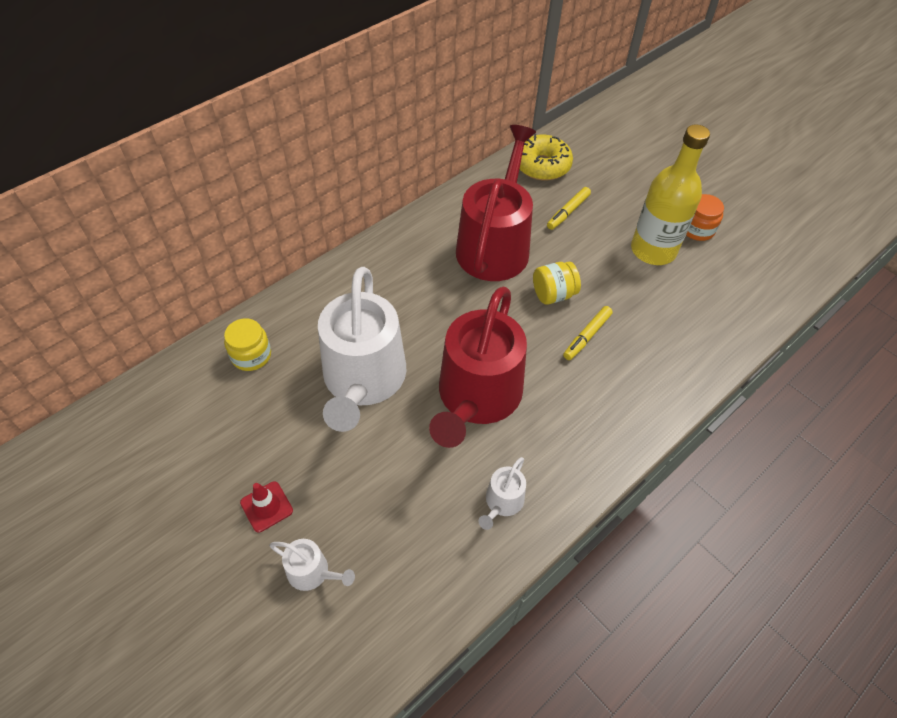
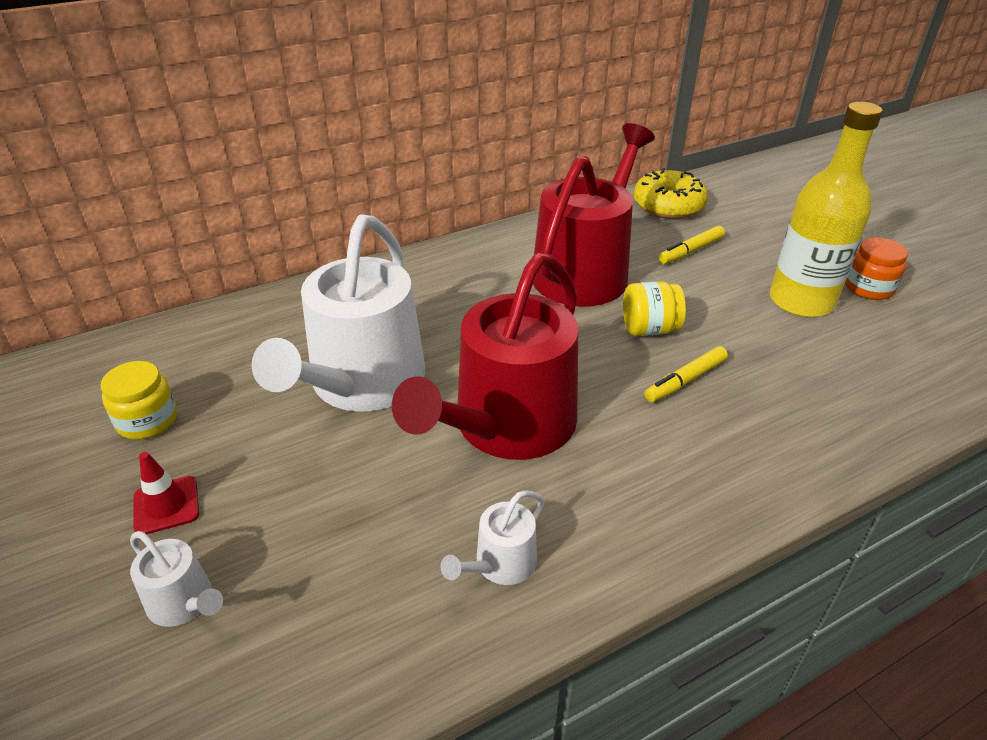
camera: 15 degrees right, 15 degrees down
yellow jar [224,318,271,371] -> yellow jar moved to [101,361,177,439]

